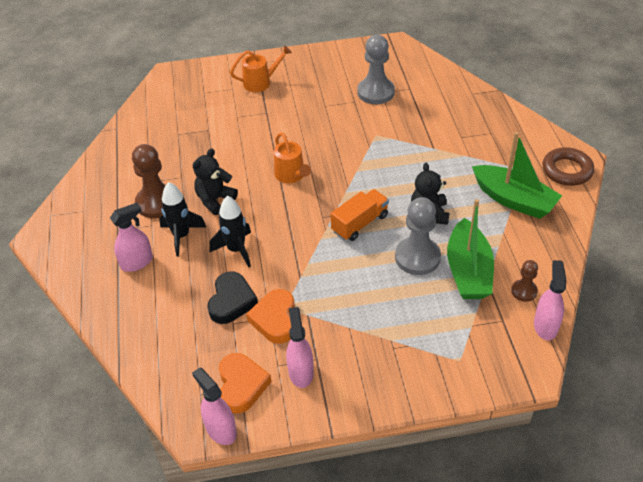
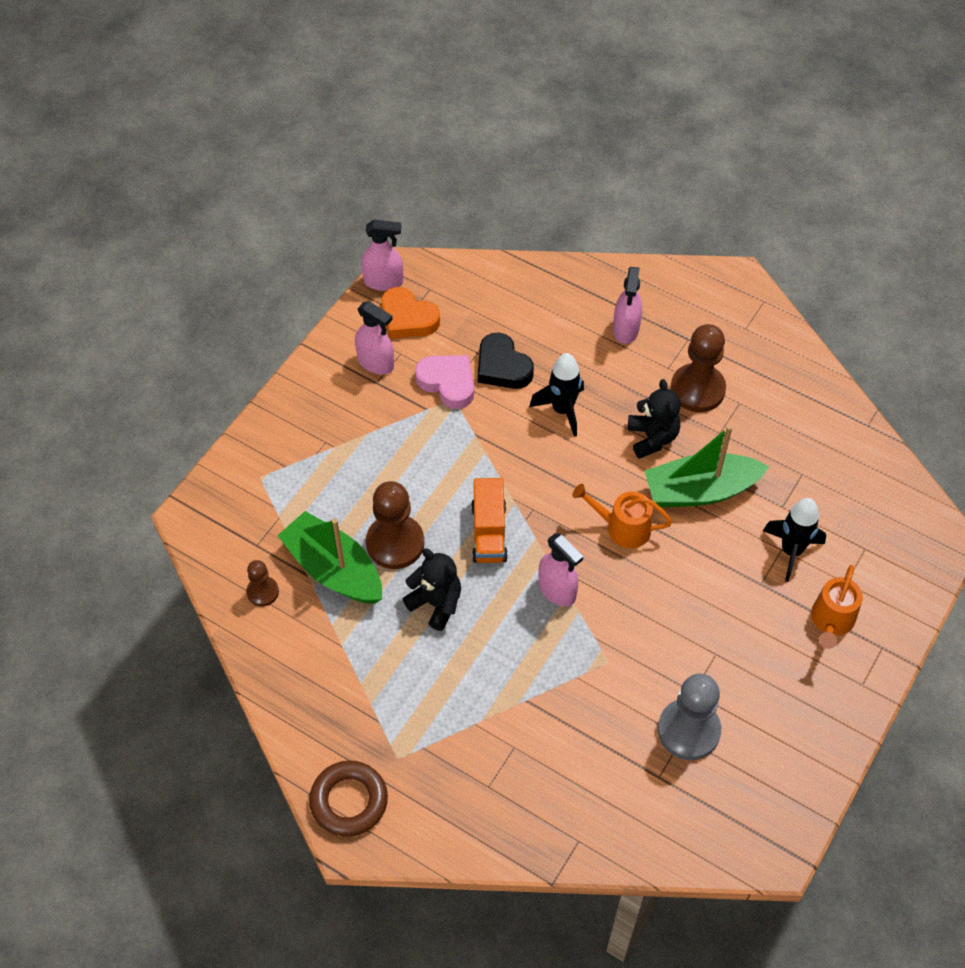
camera: 130 degrees right, 10 degrees up
black rocket [159,182,206,257] -> black rocket moved to [763,498,826,582]
orange heart [246,289,295,344] -> pink heart [415,355,474,409]
grey pawn [395,197,441,275] -> brown pawn [366,481,424,569]
green boat [472,132,562,219] -> green boat moved to [645,425,769,507]
pink spray bottle [534,260,566,340] -> pink spray bottle moved to [538,533,583,607]

